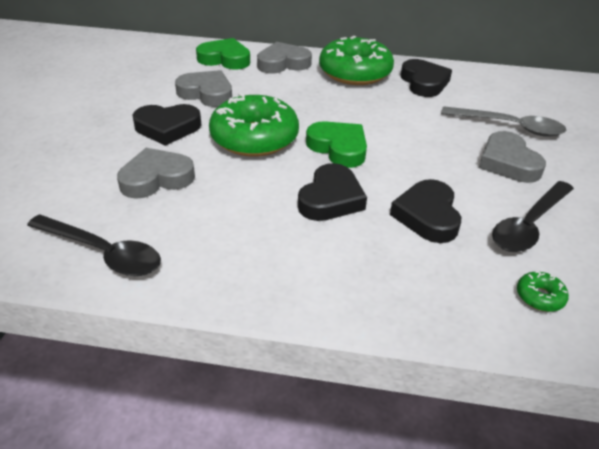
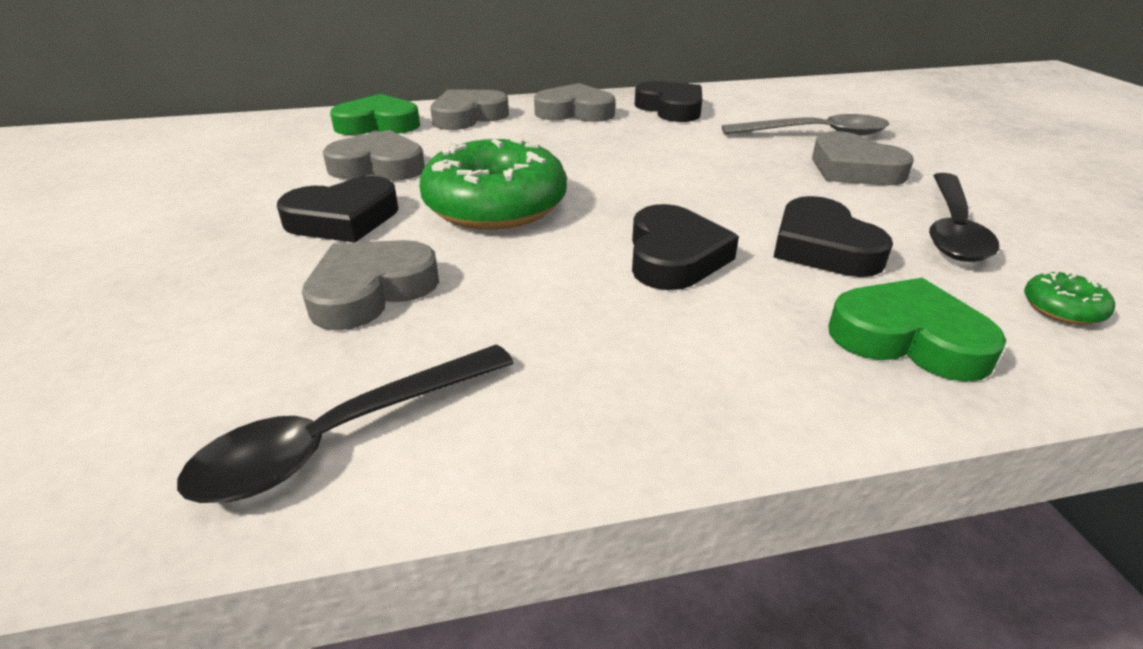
camera: 20 degrees left, 5 degrees down
black spoon [27,214,161,276] -> black spoon turned 135 degrees clockwise [177,345,514,503]
green heart [306,121,367,168] -> green heart moved to [829,278,1007,382]
green donut [319,36,394,85] -> grey heart [534,83,615,122]

